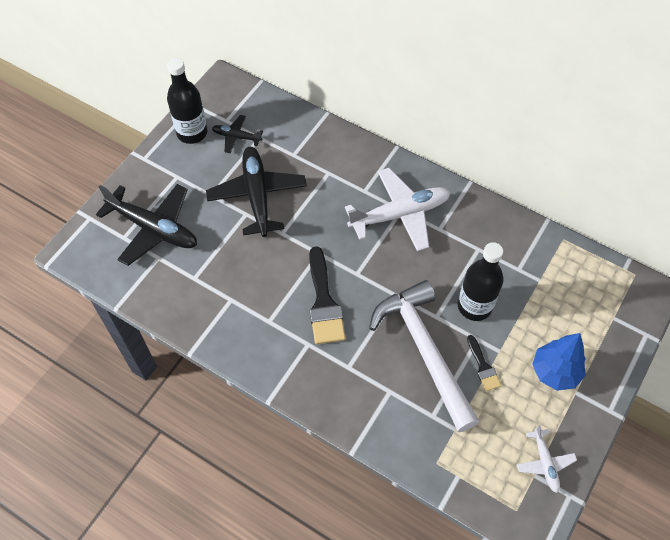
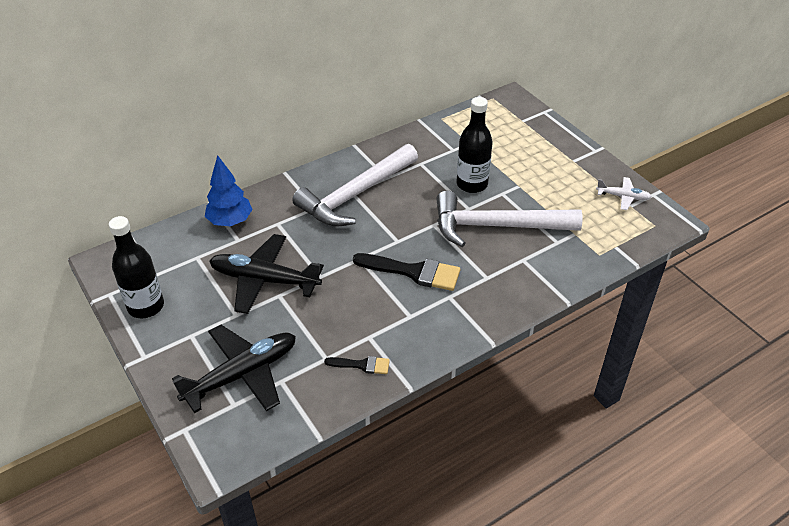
camera: 65 degrees left, 15 degrees down
black plane [212,115,263,153] -> none
white plane [345,168,450,251] -> white hammer [292,144,418,226]
black brush [467,335,501,391] -> black brush moved to [324,356,390,374]
blue tree [532,333,586,391] -> blue tree moved to [205,155,253,226]

